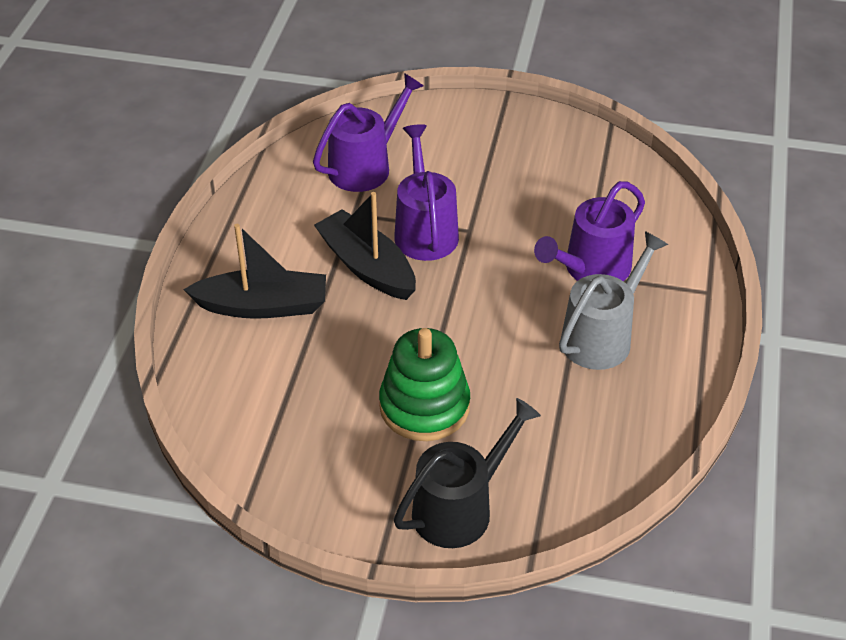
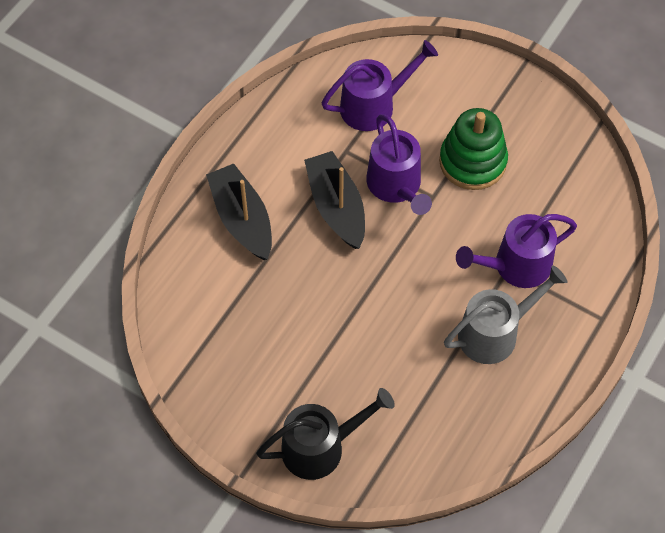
camera: 20 degrees right, 15 degrees up
black boat [183,224,326,319] -> black boat turned 135 degrees counterclockwise [206,163,272,260]
green stacking toy [379,328,470,441] -> green stacking toy moved to [439,108,508,190]
purple watering can [394,124,459,261] -> purple watering can turned 150 degrees clockwise [366,114,432,215]

